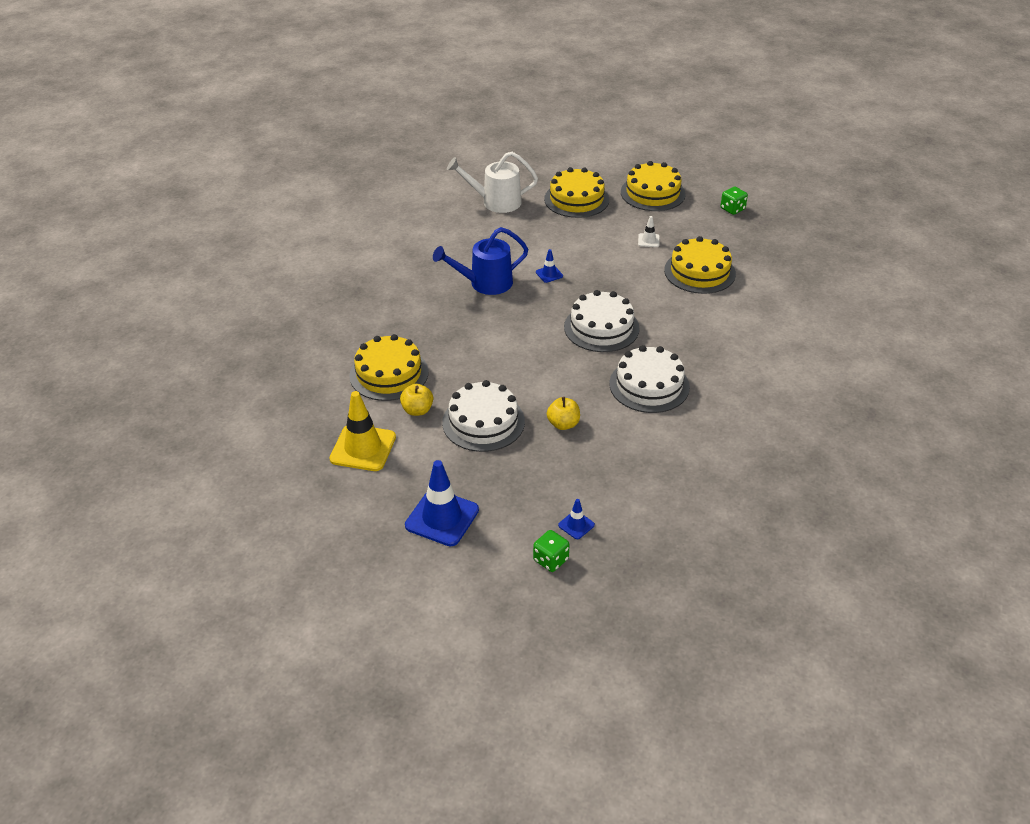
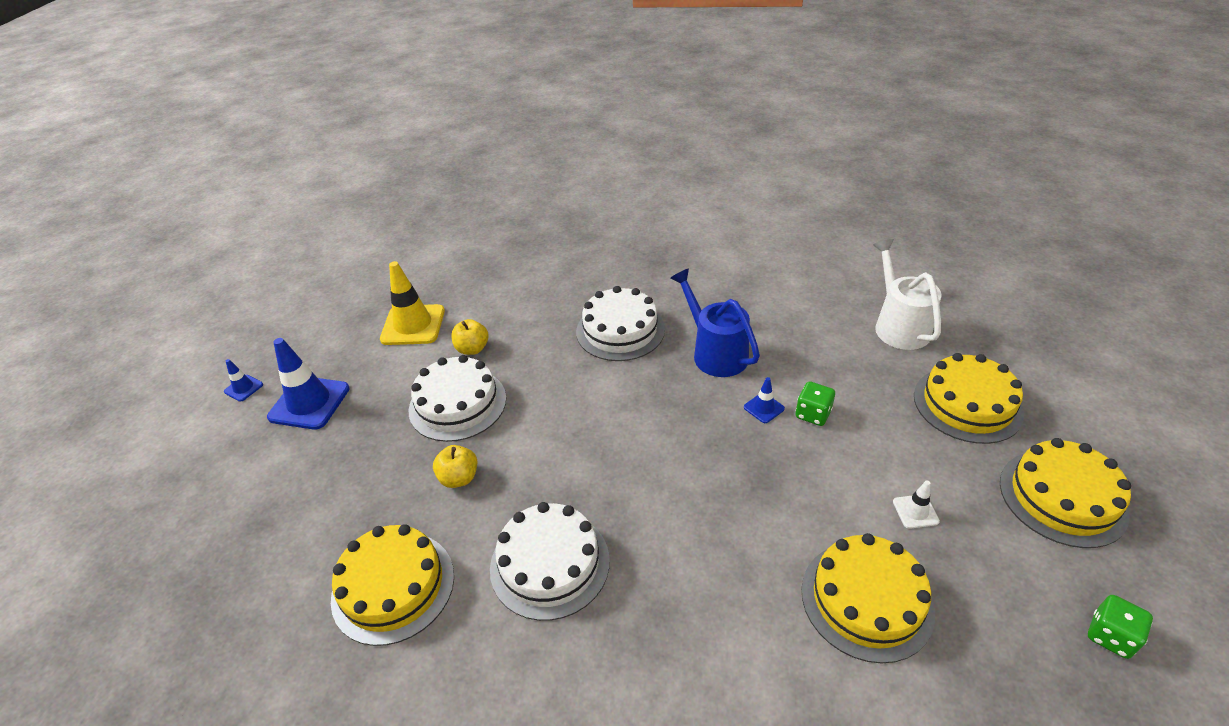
camera: 80 degrees right, 0 degrees up
yellow cake [349,334,429,401] -> yellow cake moved to [331,524,454,646]
green dice [533,530,569,572] -> green dice moved to [795,381,835,426]
blue traffic cone [558,499,595,539] -> blue traffic cone moved to [224,359,263,402]
white cake [564,290,640,352] -> white cake moved to [576,286,665,361]

